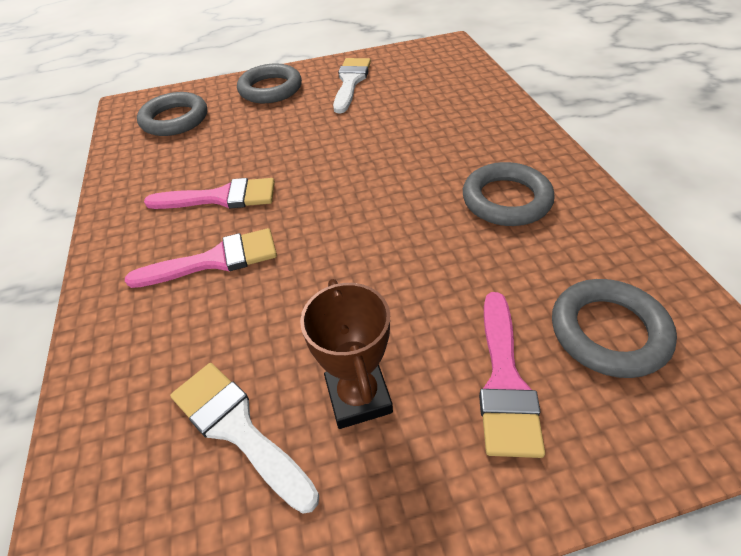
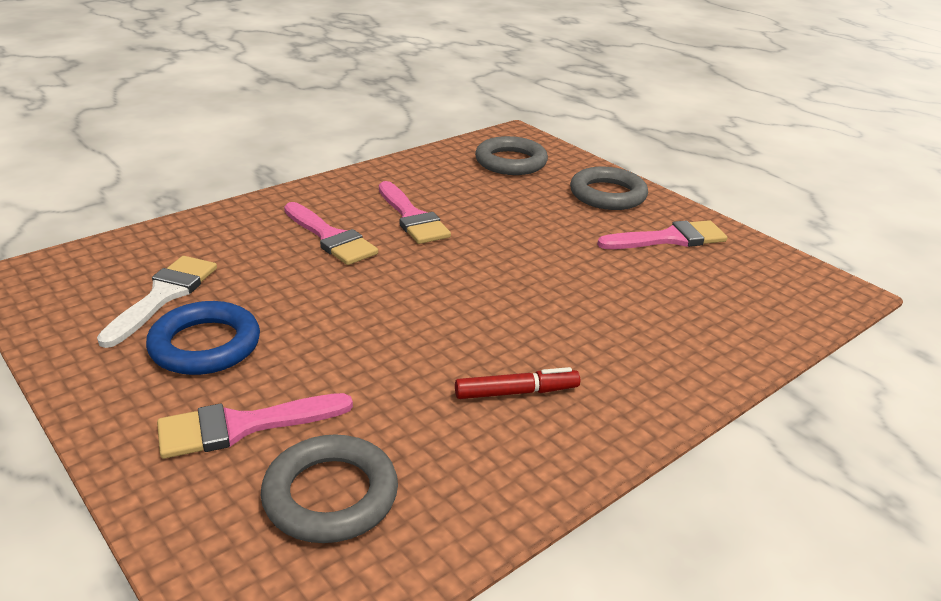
camera: 60 degrees right, 15 degrees down
brown trophy [300,279,393,429] -> blue ring [146,301,260,375]
white brush [333,58,371,113] -> pink brush [597,220,728,249]
grey ring [463,162,555,226] -> red marker [455,367,580,399]

